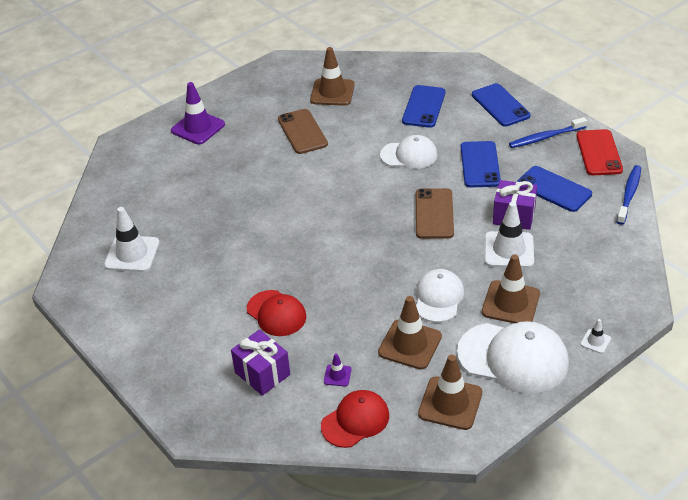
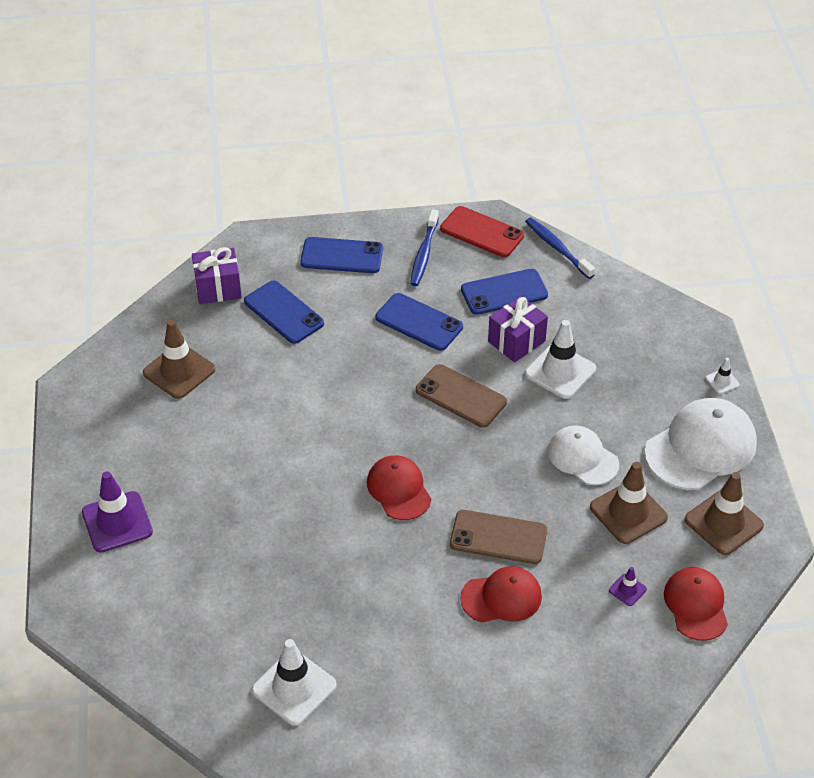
camera: 60 degrees left, 5 degrees up
purple gift [231,330,290,396] -> purple gift moved to [192,247,242,304]
brown phone [278,109,328,154] -> brown phone moved to [450,510,547,564]
white cap [380,135,437,169] -> none
brown traffic cone [482,254,540,323] -> none
none -> red cap [367,455,431,520]

